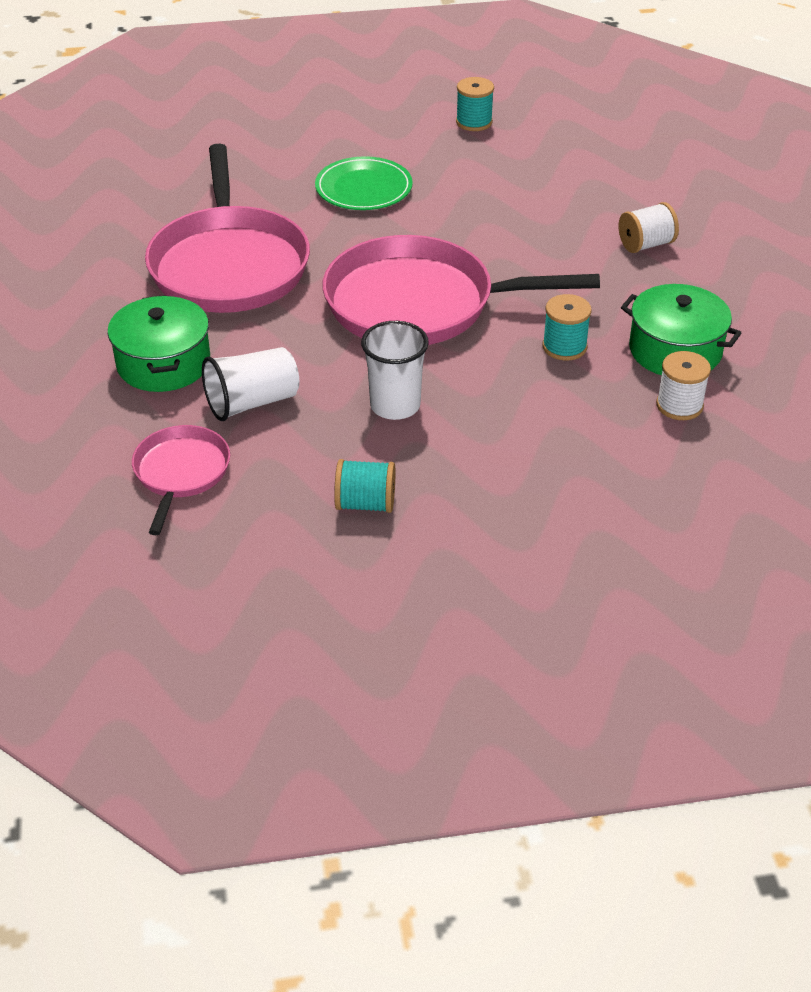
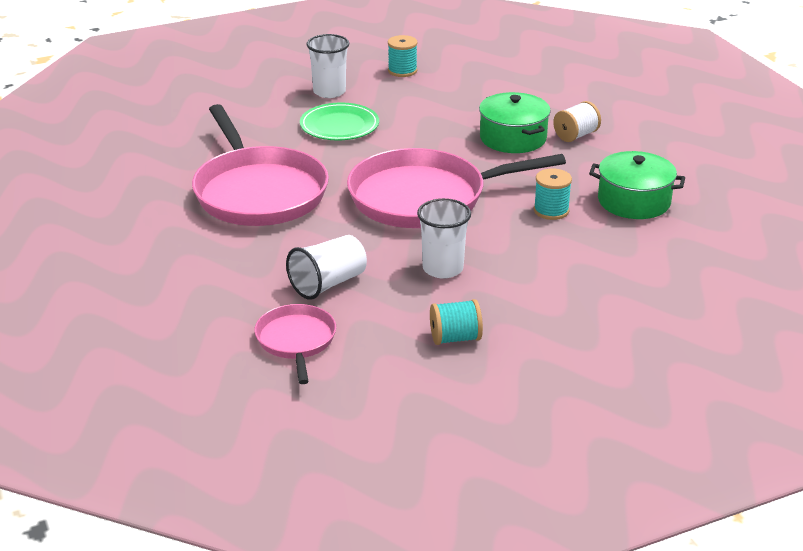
camera: 15 degrees left, 10 degrees down
green pot [108,295,210,392] -> green pot moved to [479,92,551,153]
white spool [656,351,711,420] -> none
none -> white cup [306,34,349,98]

